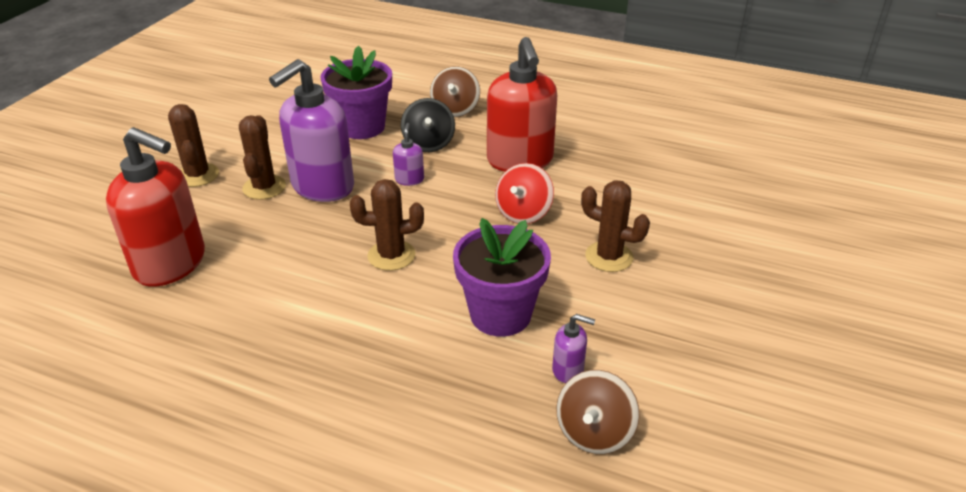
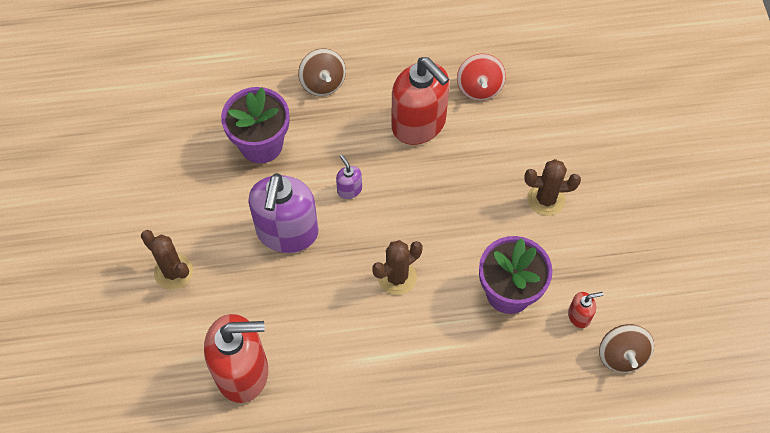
camera: 30 degrees left, 25 degrees up
brown cactus [239,115,286,200] -> none
black spinning top [401,98,455,152] -> none
red spinning top [495,163,554,224] -> red spinning top moved to [457,54,506,101]
purple soap dispenser [552,314,595,383] -> red soap dispenser [568,292,603,328]

